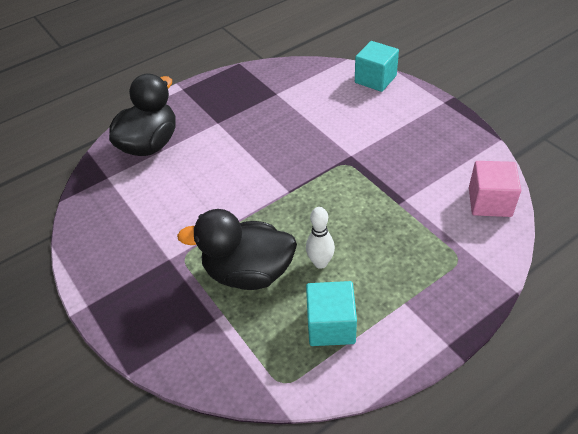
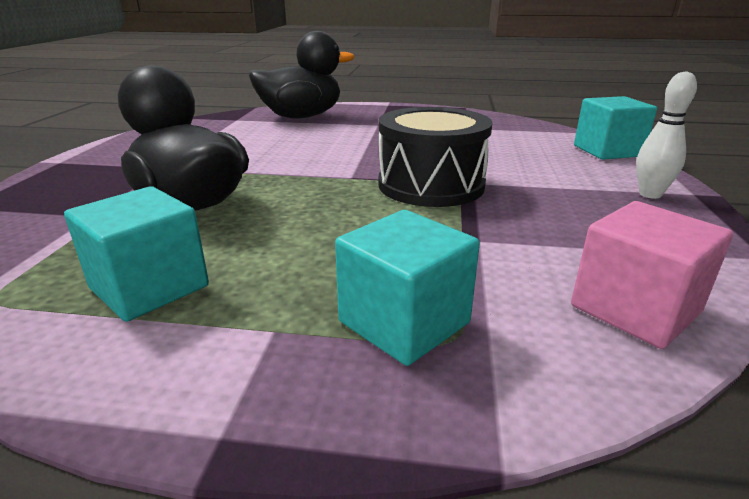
camera: 40 degrees right, 20 degrees down
white bowling pin [306,207,335,269] -> white bowling pin moved to [636,71,697,199]
none -> turquoise cube [335,210,480,366]
none -> black drum [378,107,493,207]

